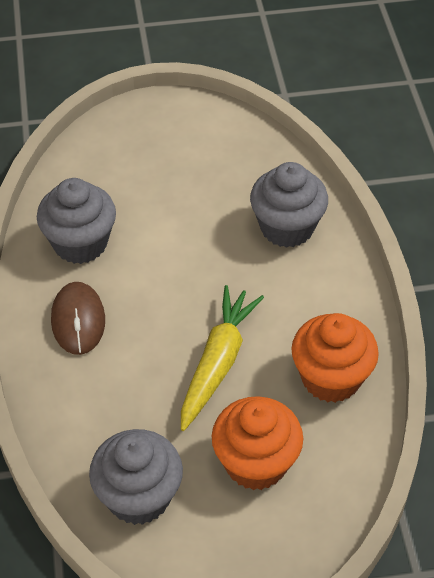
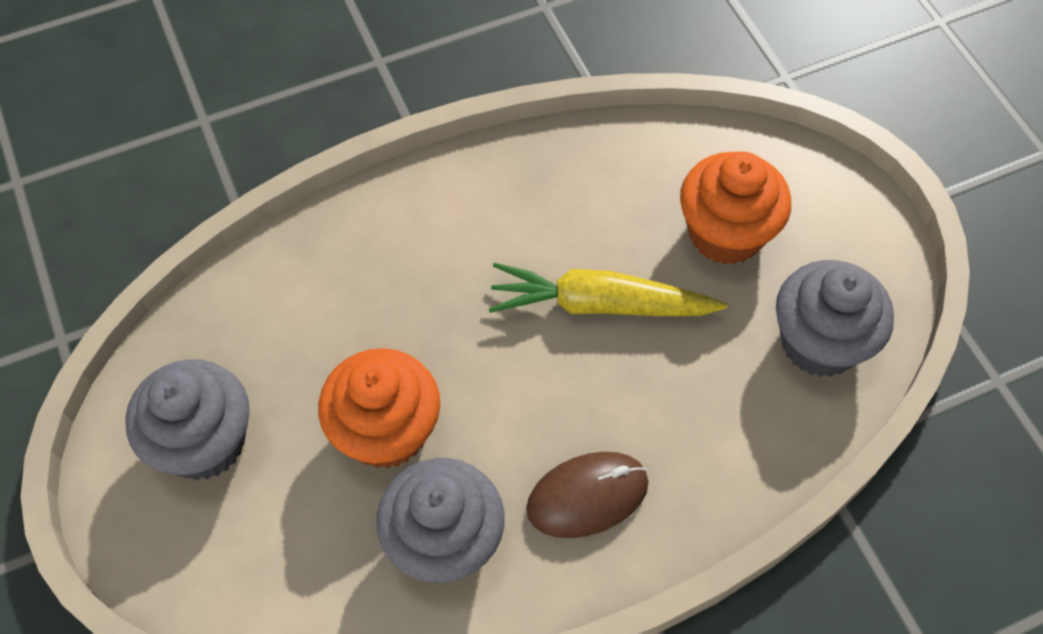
camera: 105 degrees left, 10 degrees up
grey cupcake [250,162,328,248] -> grey cupcake moved to [125,359,250,480]
orange cupcake [291,313,379,403] -> orange cupcake moved to [318,348,440,469]

